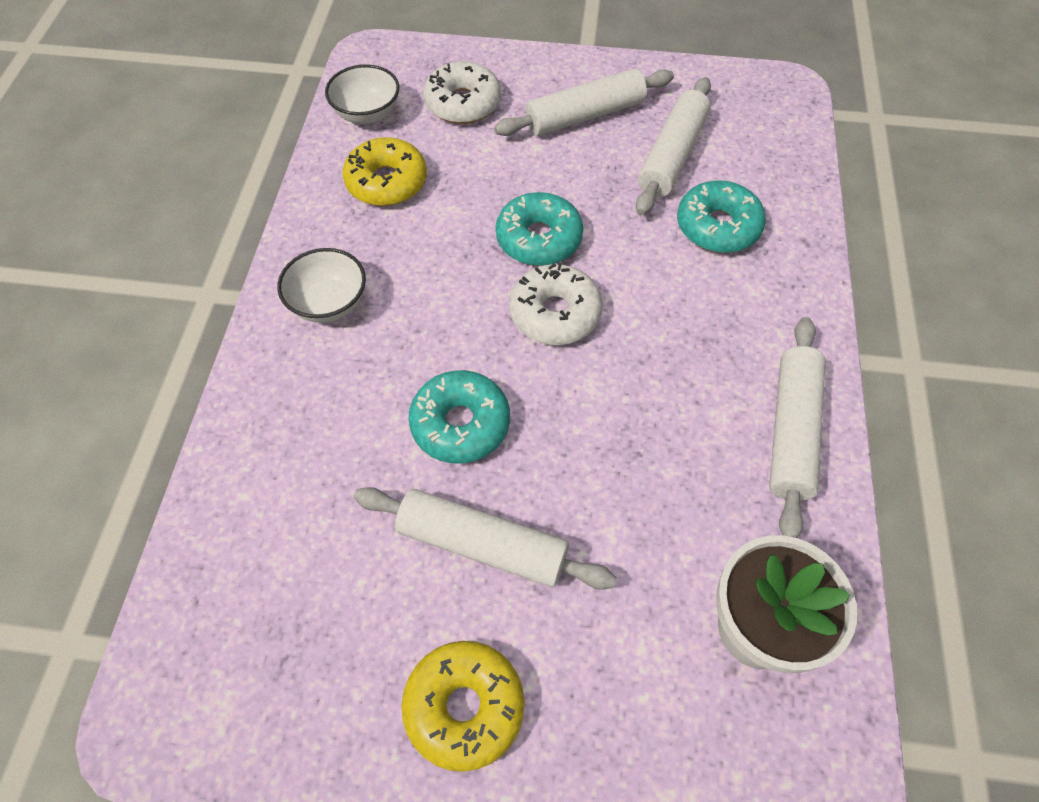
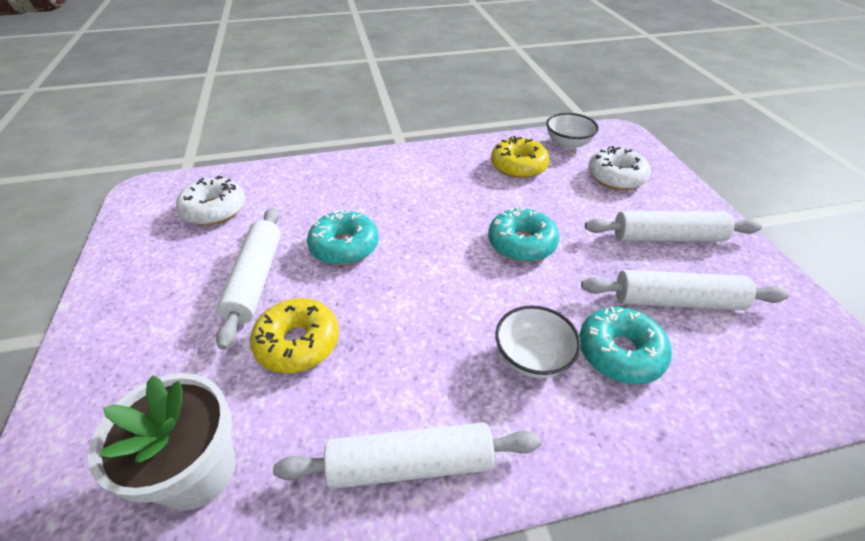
camera: 70 degrees right, 15 degrees down
white bowl [277,248,366,323] -> white bowl moved to [495,305,581,378]
yellow donut [402,641,525,772] -> yellow donut moved to [250,298,339,373]
white rolling pin [494,68,674,136] -> white rolling pin turned 45 degrees counterclockwise [585,211,762,242]
white donut [509,263,602,345] -> white donut moved to [176,176,245,225]

